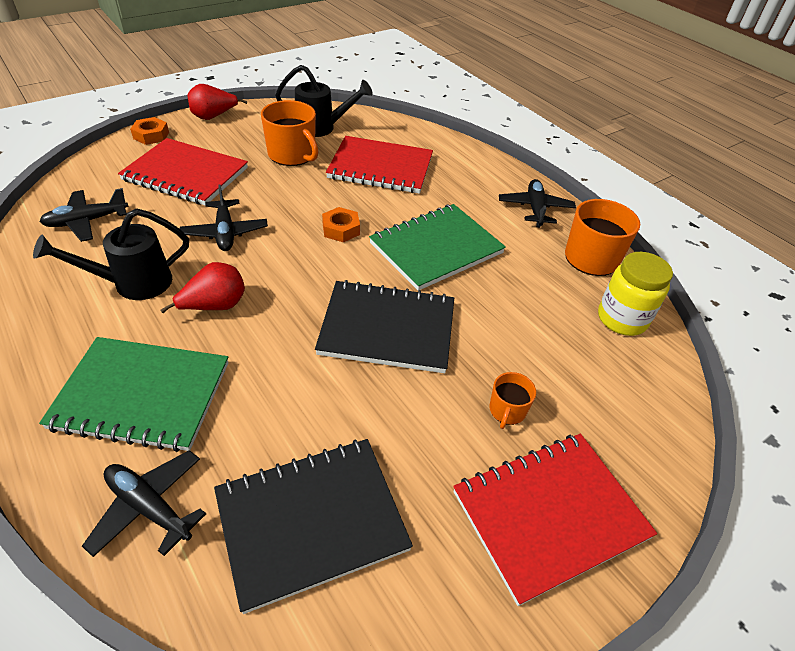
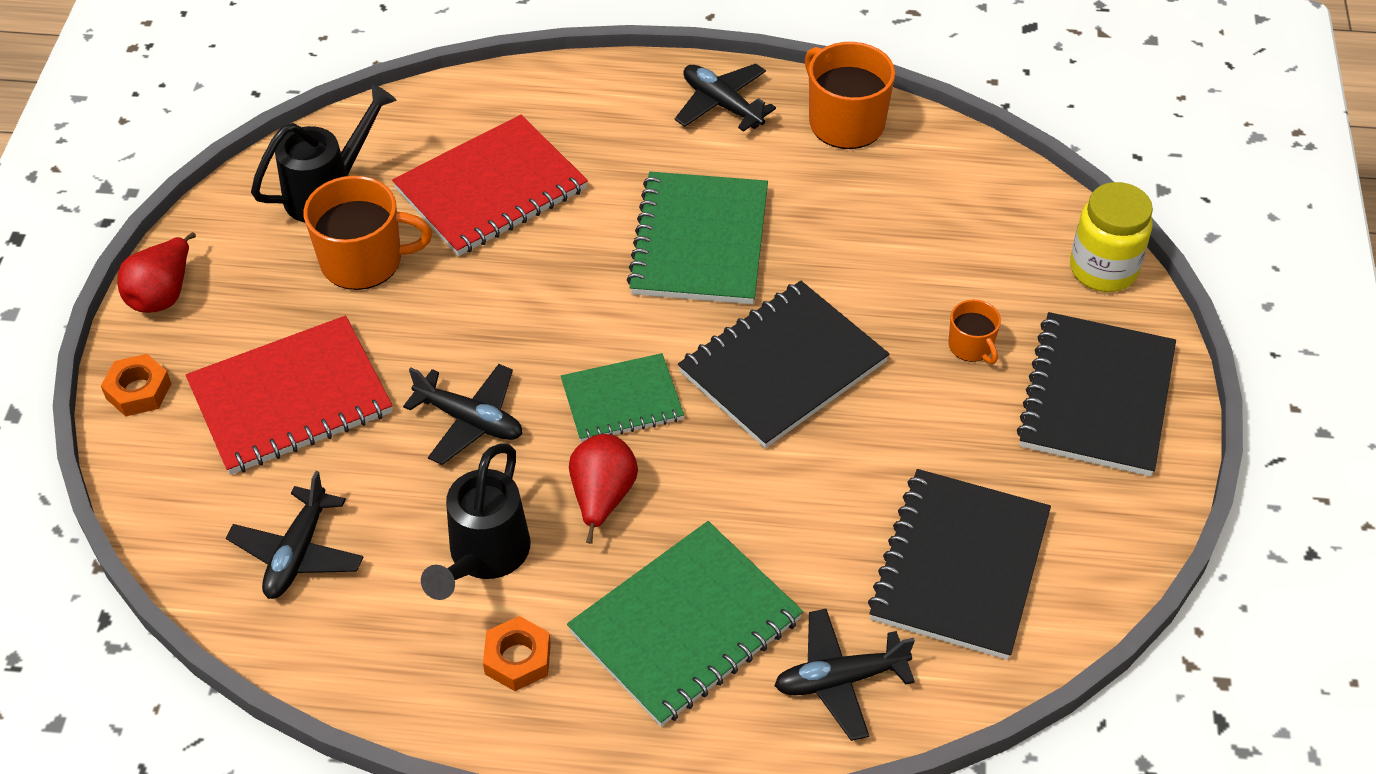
camera: 45 degrees left, 5 degrees up
orange nut [322,207,360,242] -> orange nut moved to [483,616,551,691]
red notebook [453,434,657,606] -> black notebook [1017,312,1176,476]
yellow jar [598,252,673,336] -> yellow jar moved to [1070,182,1153,292]
none -> green notebook [561,353,684,442]

